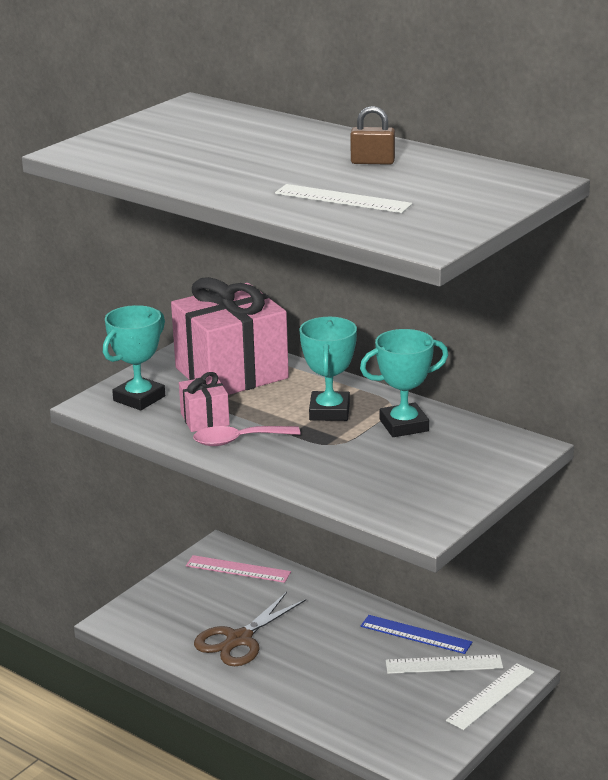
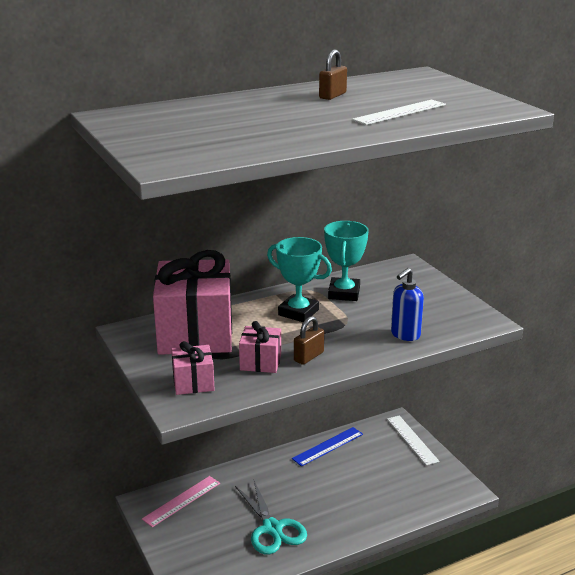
camera: 65 degrees left, 0 degrees up
turquoise trophy [103,305,165,410] -> pink gift [171,341,215,395]
pink spoon [193,426,300,446] -> brown padlock [294,316,324,365]
brown scissors [194,592,306,666] -> turquoise scissors [235,481,307,554]
white ruler [386,655,503,674] -> none
none -> blue soap dispenser [391,268,424,341]

